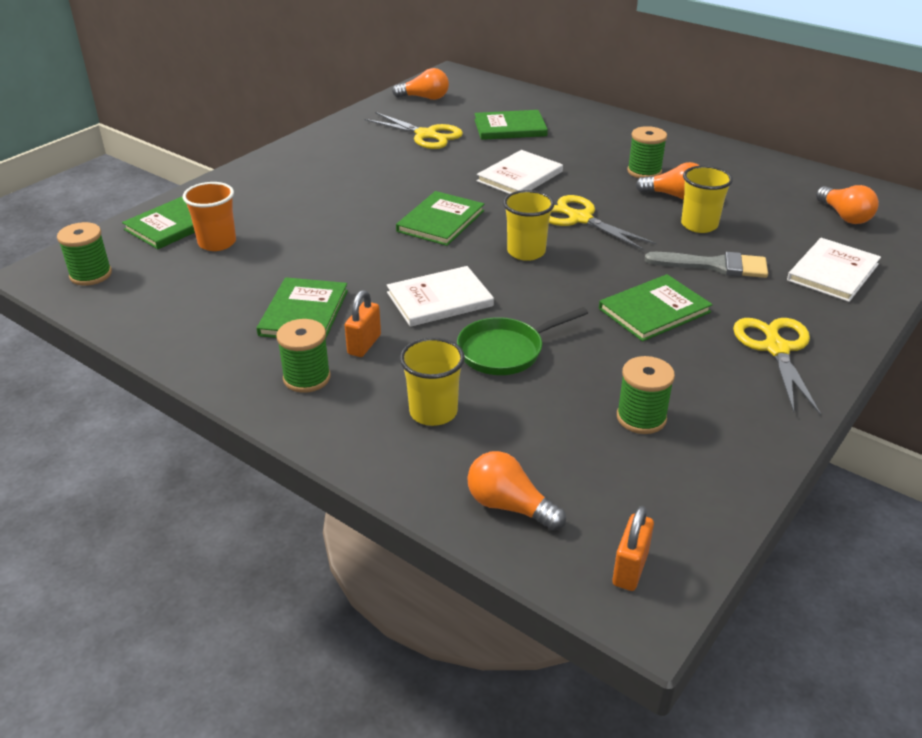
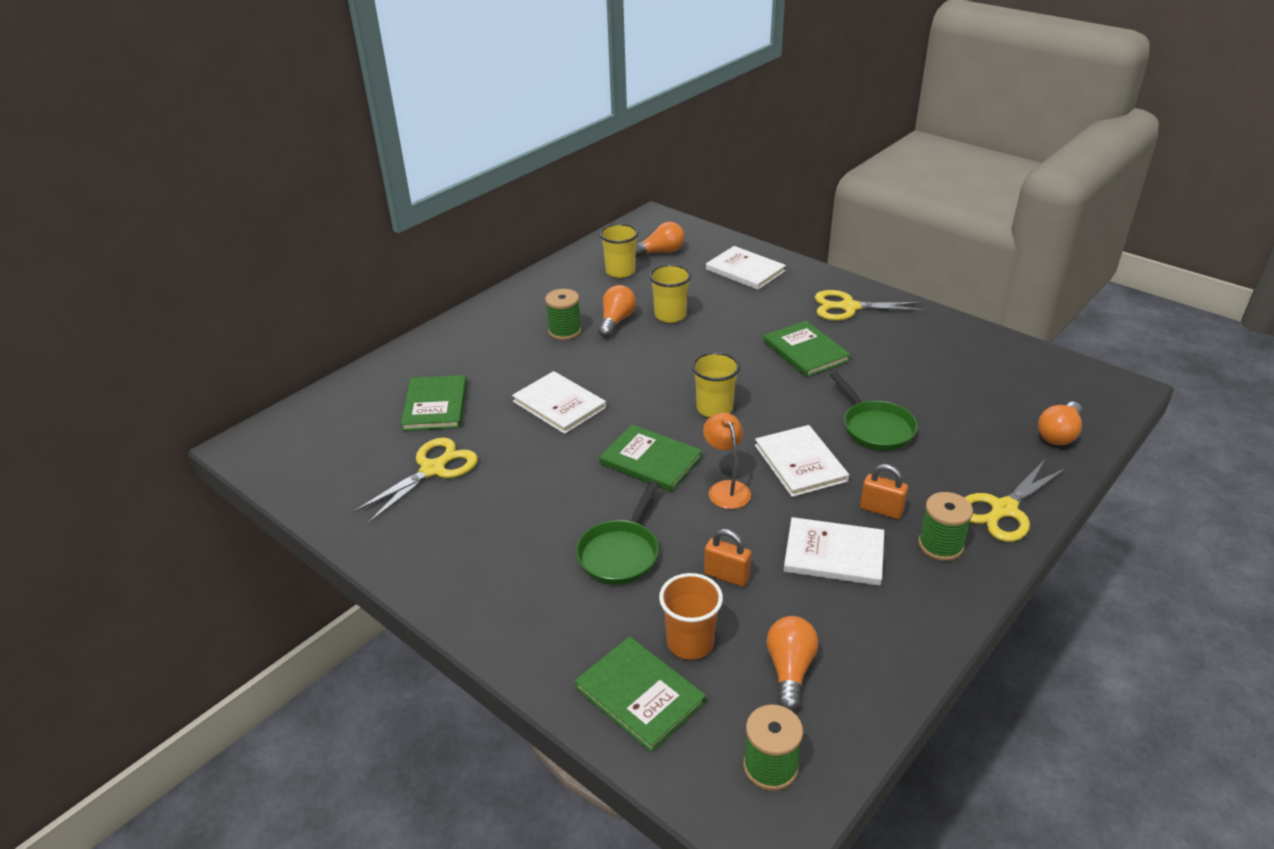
camera: 85 degrees left, 0 degrees up
green book [257,277,348,339] -> white book [784,517,884,586]
orange light bulb [392,68,449,100] -> orange light bulb moved to [767,616,818,712]
yellow cup [400,337,465,426] -> yellow cup moved to [599,224,639,278]
yellow scissors [549,195,657,251] -> yellow scissors moved to [964,460,1066,542]
orange padlock [612,506,654,591] -> orange padlock moved to [704,529,751,587]
green spool [617,356,675,434] -> none
grey brush [645,252,768,278] -> none
none -> green pan [576,481,659,585]
none -> orange lamp [703,412,751,509]

